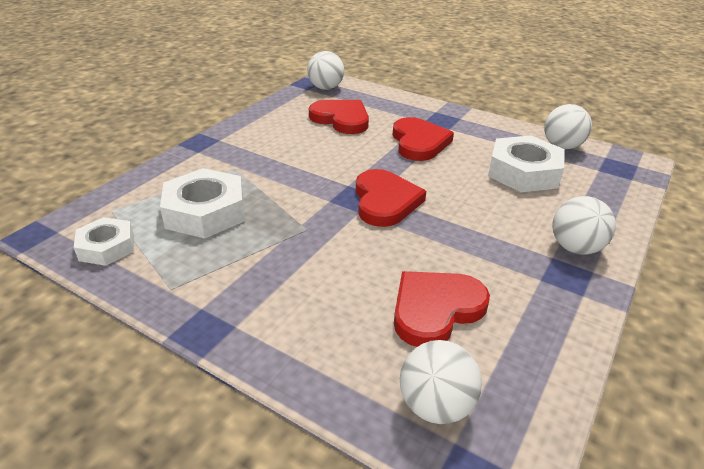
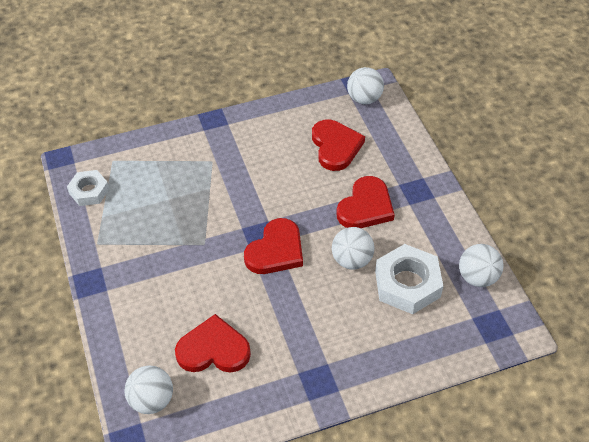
camera: 40 degrees right, 15 degrees up
white nut [160,168,245,239] -> none
white ball [552,196,616,255] -> white ball moved to [332,227,375,270]

